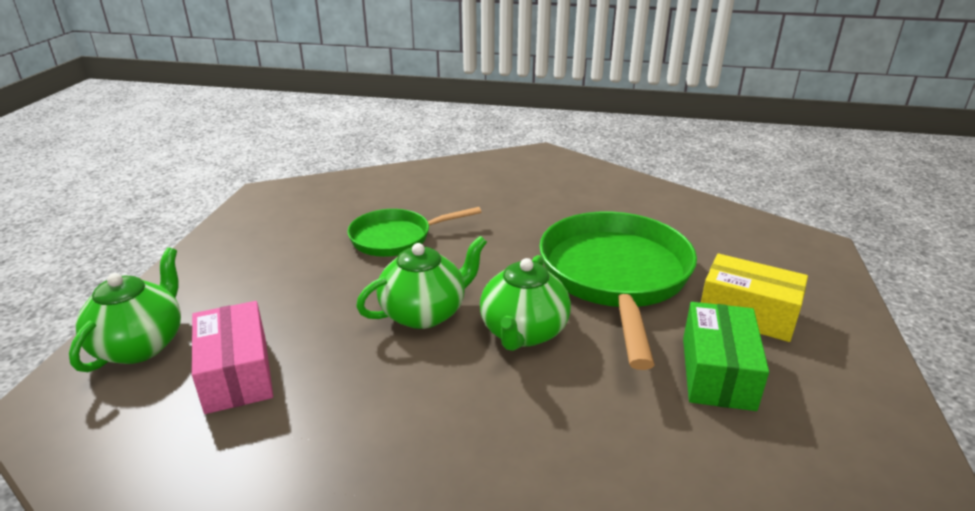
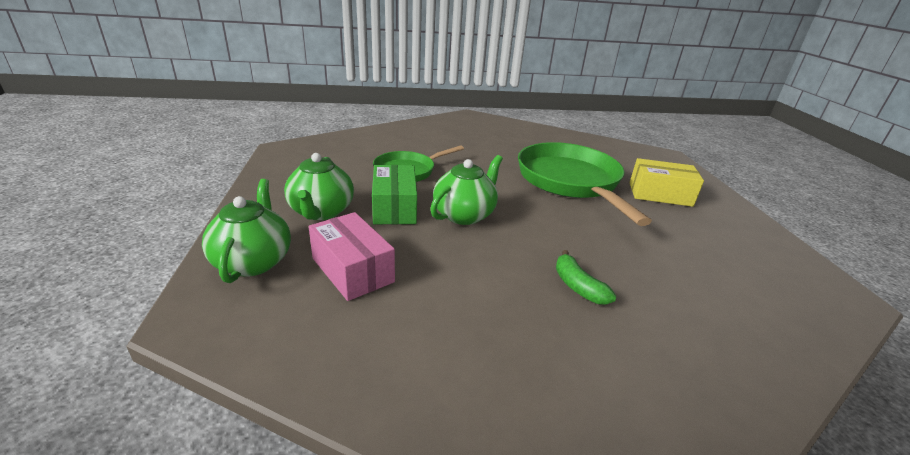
camera: 20 degrees left, 0 degrees up
green teapot [480,255,571,351] -> green teapot moved to [284,153,354,220]
green box [683,302,769,411] -> green box moved to [372,165,417,224]
none -> green banana [556,250,616,305]

